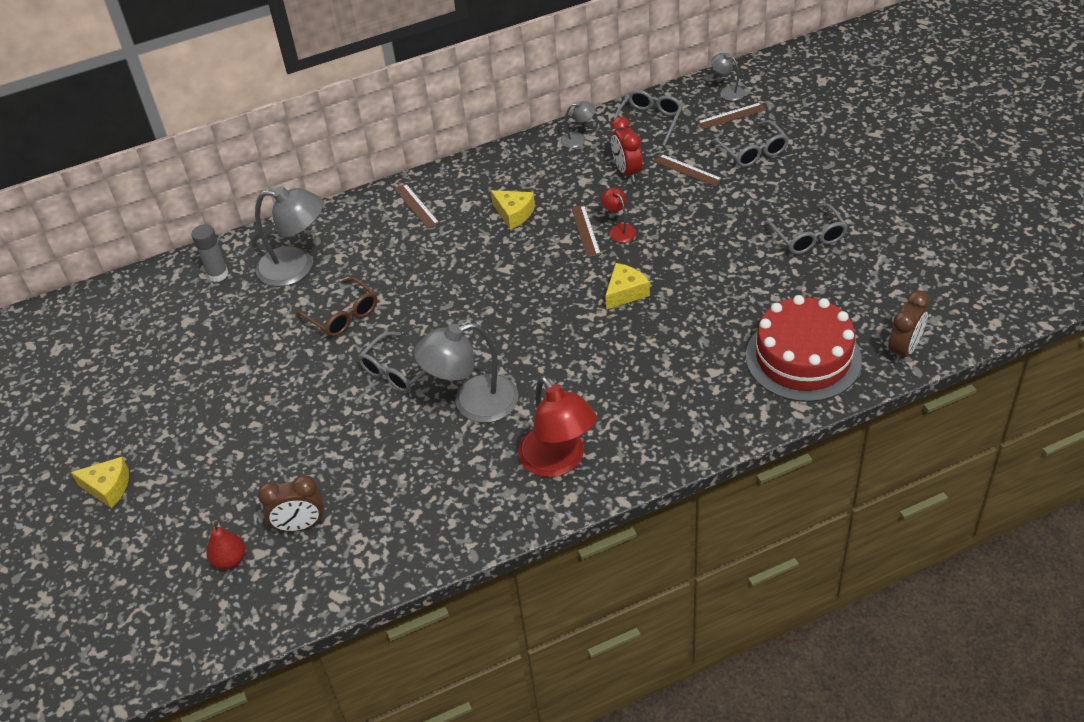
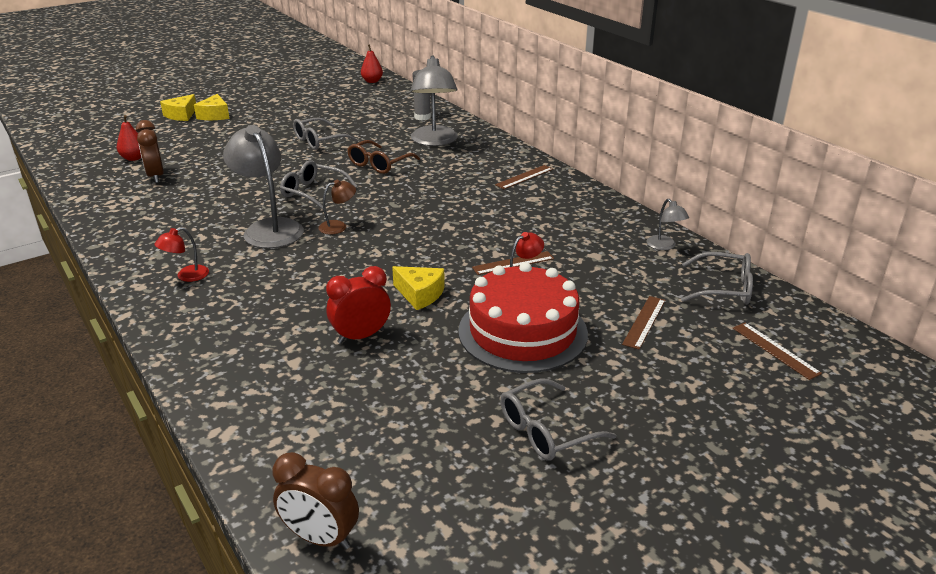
camera: 75 degrees right, 15 degrees down
yellow cheese [491,190,535,230] -> yellow cheese moved to [160,94,196,121]
red lamp [518,376,597,477] -> red lamp [154,227,209,282], size x0.48
red clock [611,117,642,182] -> red clock moved to [326,266,391,344]
grey lamp [711,53,745,101] -> none
grey glasses [711,120,789,167] -> grey glasses moved to [293,117,358,150]
red cake [746,295,862,402] -> red cake moved to [458,262,588,373]
none -> brown lamp [318,180,356,234]
none -> red pear [361,44,383,83]

